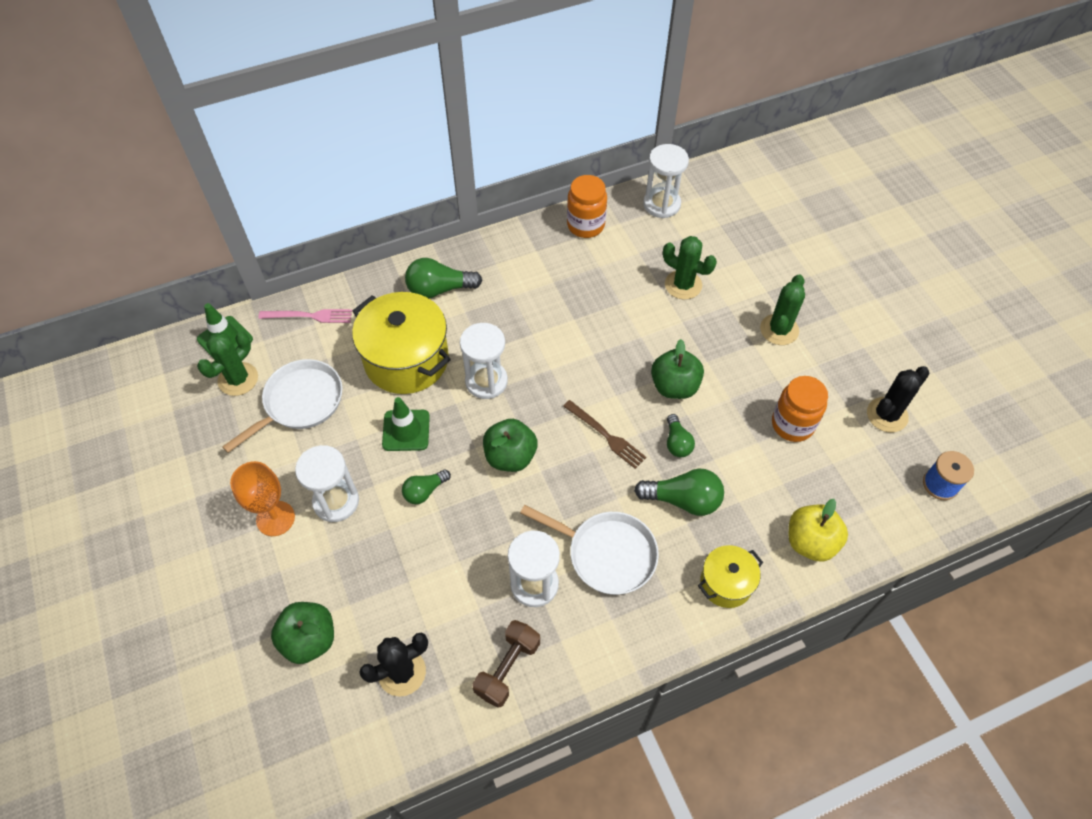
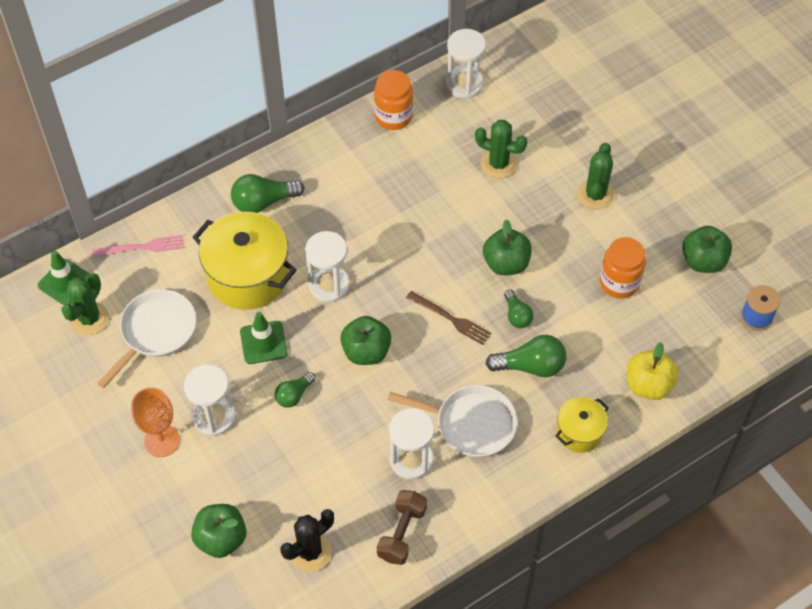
camera: 10 degrees left, 0 degrees up
black cactus [867,366,930,432] -> green apple [682,226,732,273]

